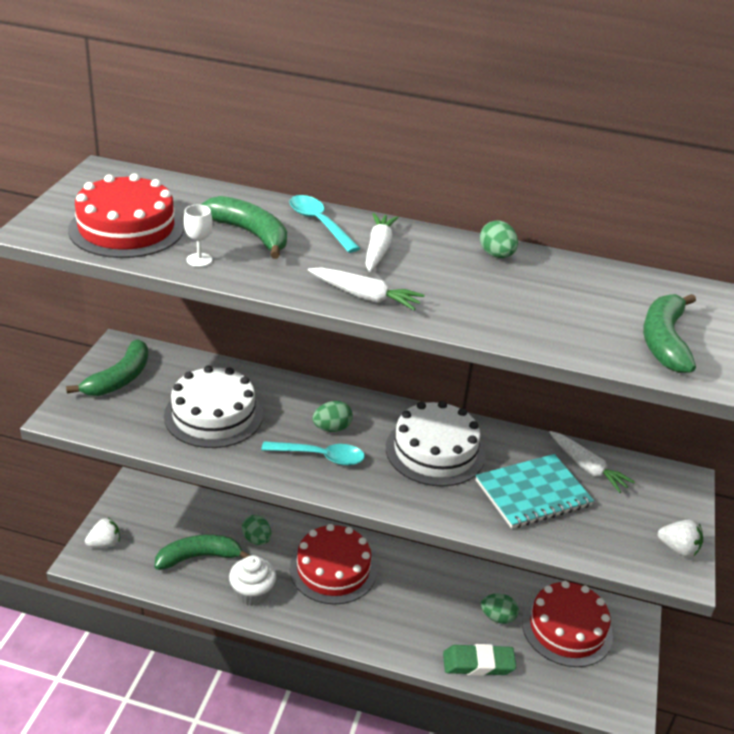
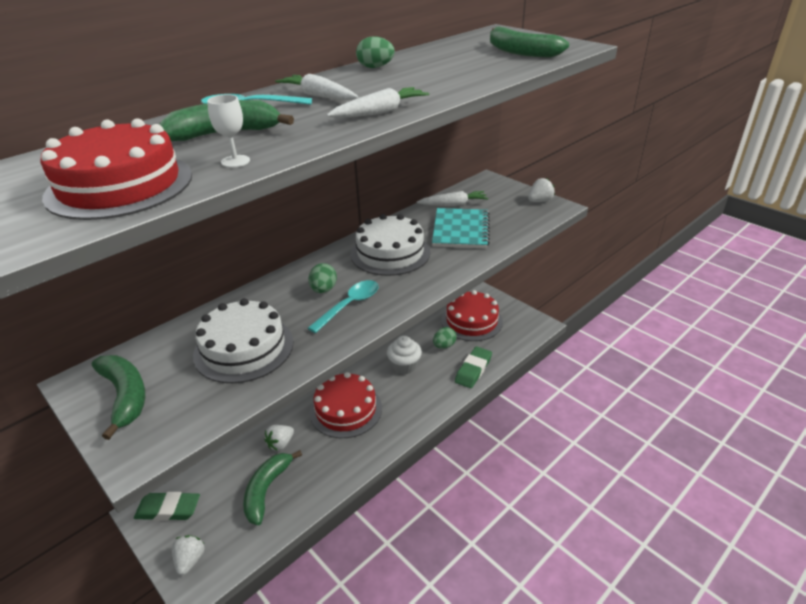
camera: 55 degrees left, 0 degrees up
white cupcake [229,555,276,606] -> white cupcake moved to [387,336,422,374]
green egg [242,515,271,545] -> white strawberry [265,425,294,451]
none -> green eraser [134,492,200,521]

